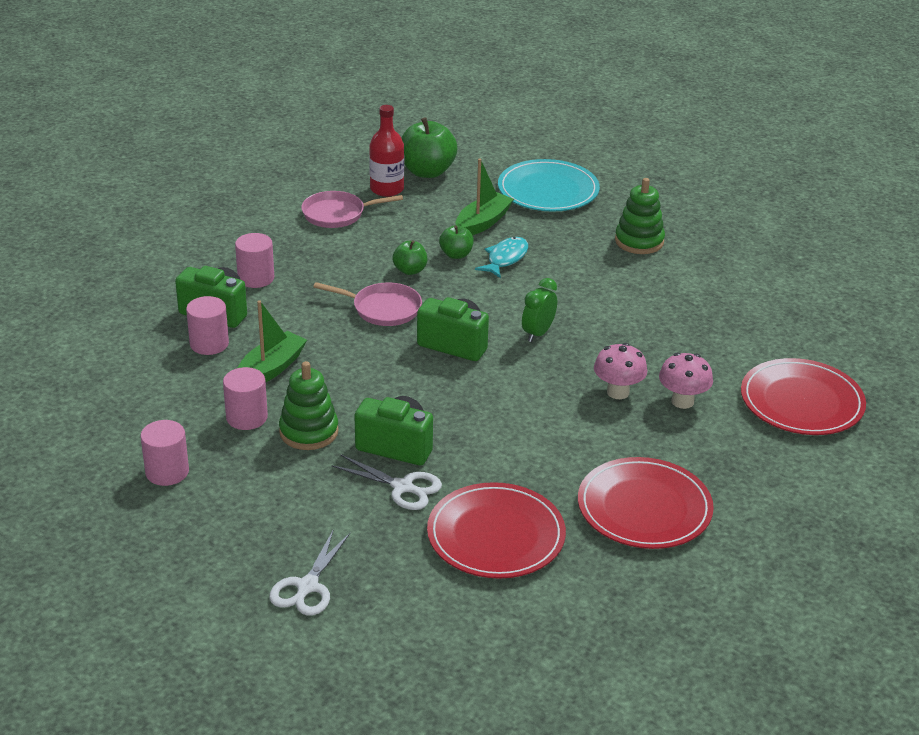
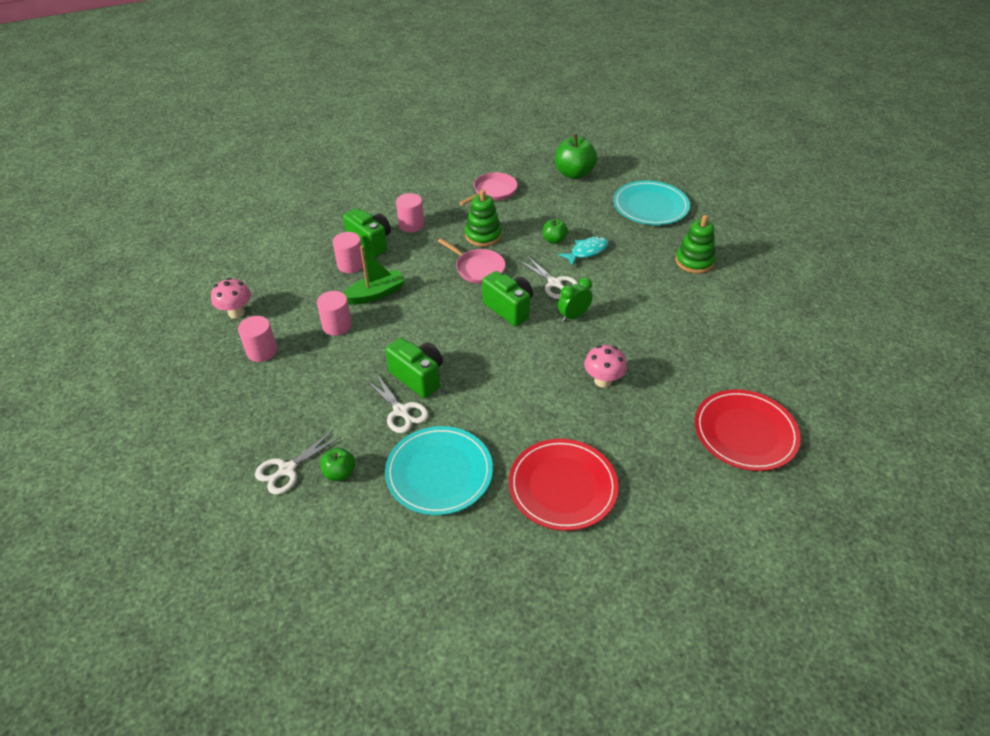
camera: 25 degrees right, 10 degrees up
green stacking toy [279,361,339,450] -> green stacking toy moved to [465,190,502,247]
pink pan [301,191,403,228] -> pink pan turned 120 degrees clockwise [459,172,518,206]
red bottle [369,105,404,197] -> none
green apple [392,240,427,275] -> green apple moved to [320,448,355,481]
red plate [427,482,566,579] -> turquoise plate [385,426,493,515]
green boat [456,159,514,236] -> none
pink mushroom [659,353,713,409] -> pink mushroom moved to [211,278,251,319]
none -> white scissors [519,256,579,299]

